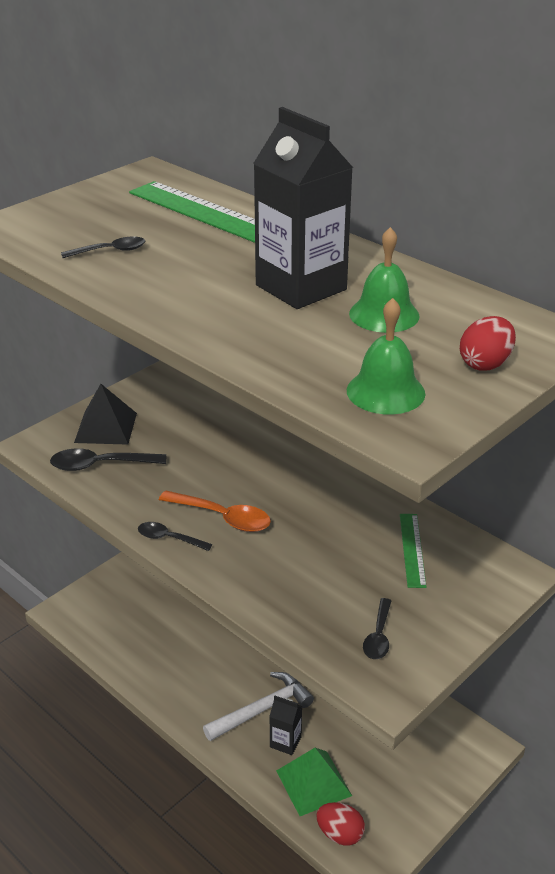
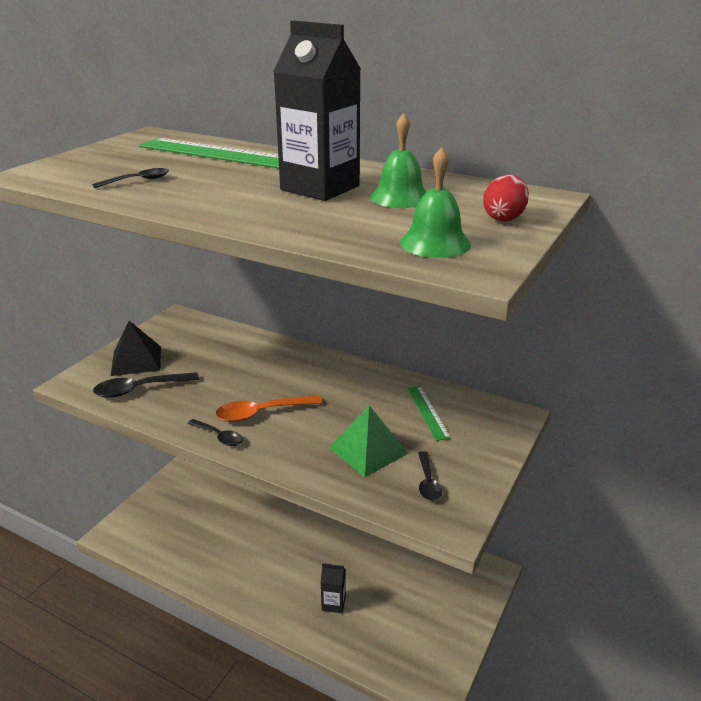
camera: 15 degrees left, 5 degrees down
black spoon [138,522,212,551] -> black spoon turned 150 degrees counterclockwise [188,419,243,446]
orange spoon [159,491,271,532] -> orange spoon turned 150 degrees clockwise [215,395,322,422]
white hammer [203,672,314,741] -> none
green pyramid [276,748,352,816] -> green pyramid moved to [329,405,408,477]
red egg [316,802,365,845] -> none

